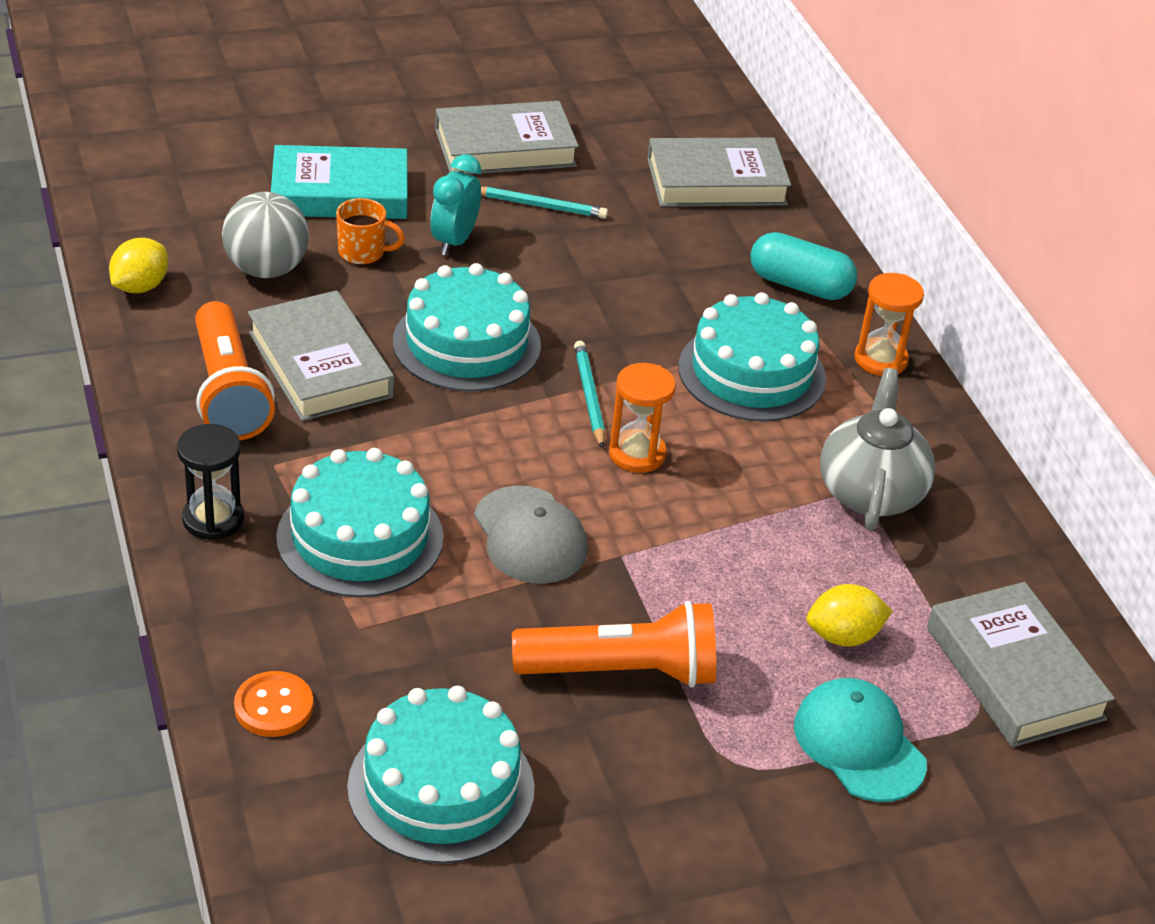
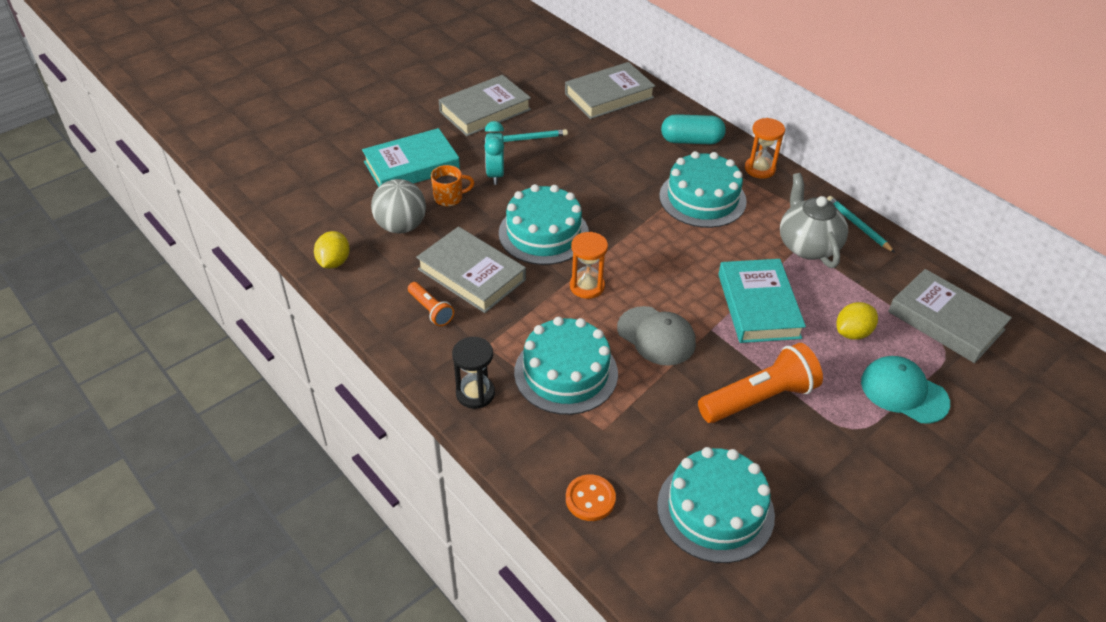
camera: 20 degrees left, 5 degrees up
orange flashlight [195,301,275,440] -> orange flashlight [408,282,454,326], size x0.53
turquoise pencil [574,341,605,448] -> turquoise pencil moved to [827,196,895,253]
orange hourglass [609,363,676,473] -> orange hourglass moved to [570,232,608,299]
none -> turquoise book [718,259,806,343]

